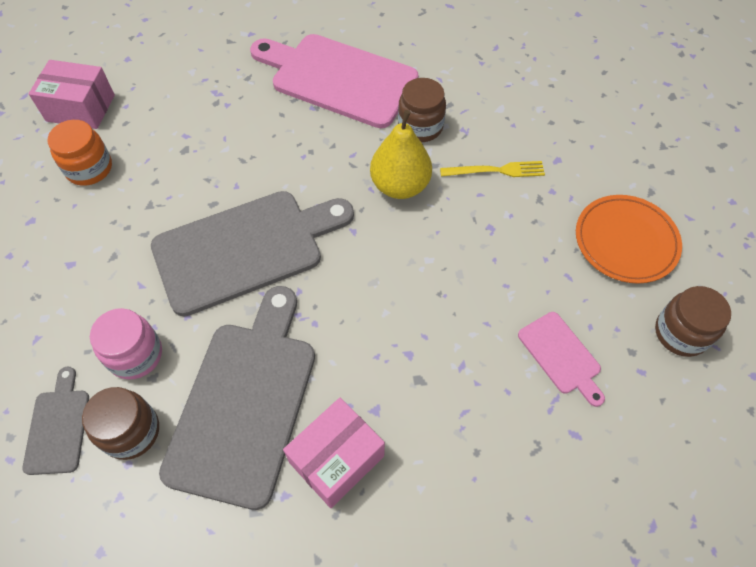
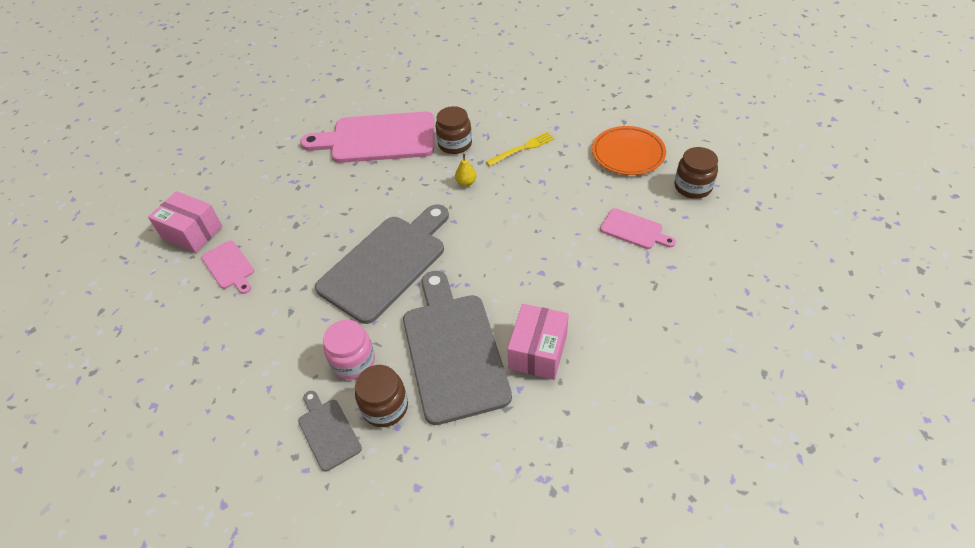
camera: 25 degrees left, 10 degrees down
pink box [29,60,115,129] -> pink box turned 45 degrees clockwise [148,191,222,253]
orange jar [48,120,112,186] -> pink cutting board [201,241,254,294]
yellow pear [370,110,432,199] -> yellow pear [455,154,477,186], size x0.47

